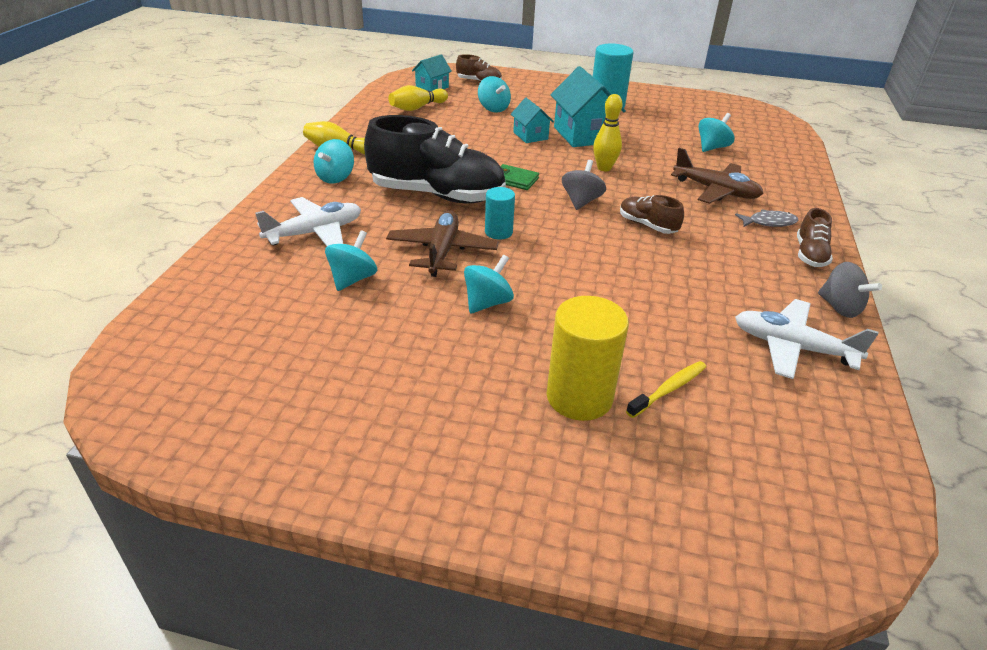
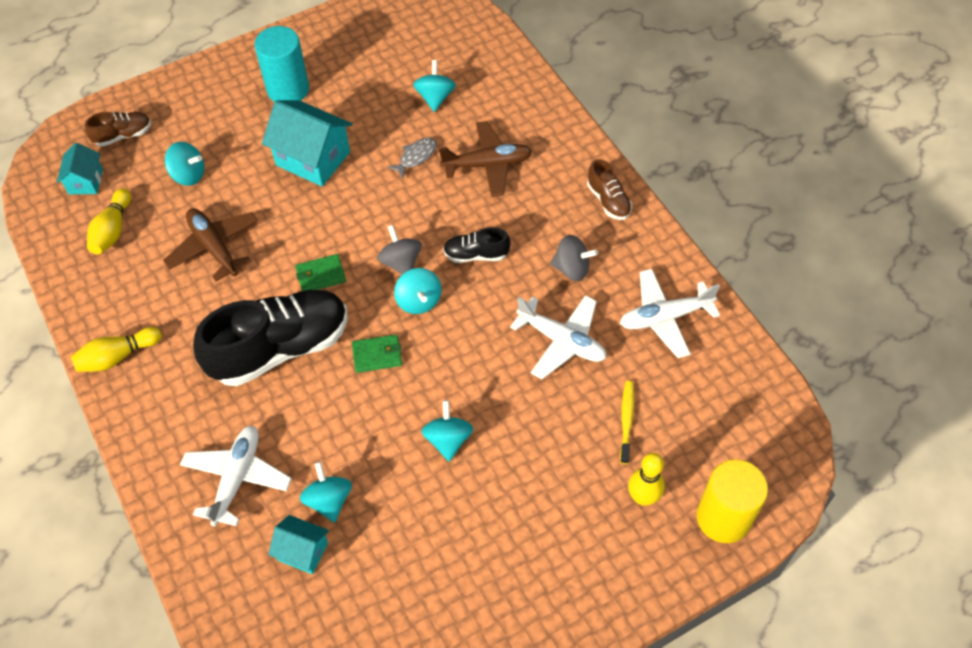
camera: 40 degrees left, 20 degrees up
turquoise spinning top [314,139,354,184] -> turquoise spinning top moved to [394,268,442,314]
brown plane [386,210,499,277] -> brown plane moved to [163,208,258,281]
turquoise cylinder [485,187,515,240] -> green wallet [352,334,402,373]
turquoise house [511,98,554,143] -> turquoise house moved to [268,515,329,574]
yellow cylinder [547,296,629,421] -> yellow cylinder moved to [697,459,768,543]
yellow bowling pin [593,94,622,171] -> yellow bowling pin moved to [628,453,665,506]
brown shoe [620,195,684,234] -> black shoe [443,227,511,263]
grey fish [735,209,799,227] -> grey fish moved to [387,137,437,178]
grey spinning top [818,262,882,318] -> grey spinning top moved to [550,235,598,281]
none -> white plane [510,295,606,379]

